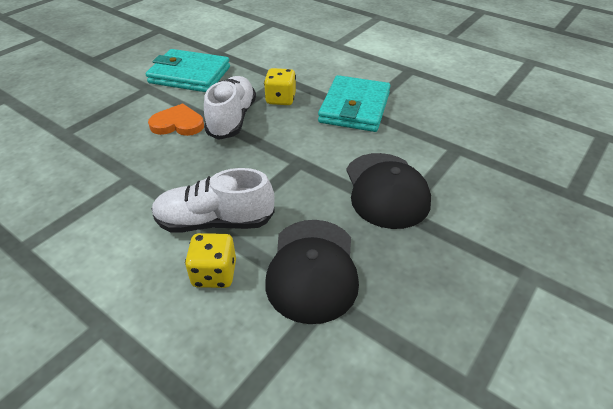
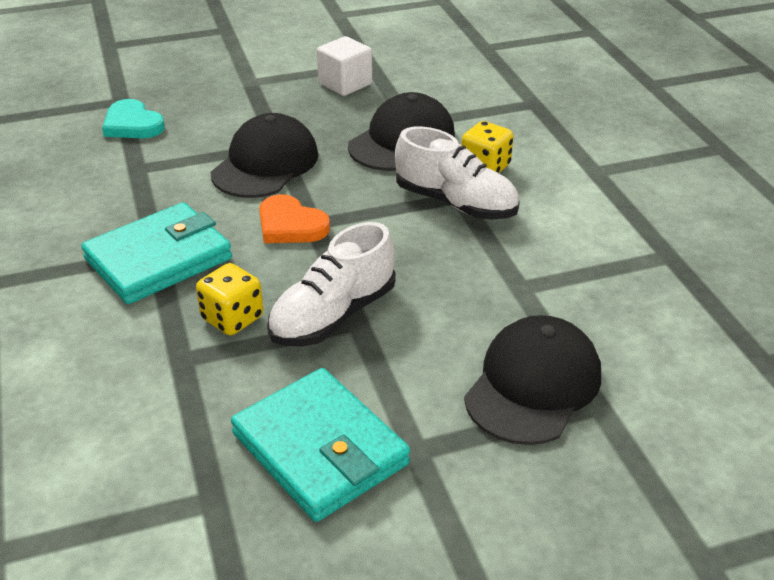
camera: 145 degrees left, 5 degrees down
orange heart [148,103,204,136] -> orange heart moved to [259,194,330,243]
none -> turquoise heart [102,99,165,138]
none -> white cube [317,36,372,96]
none -> black cap [464,315,601,445]

